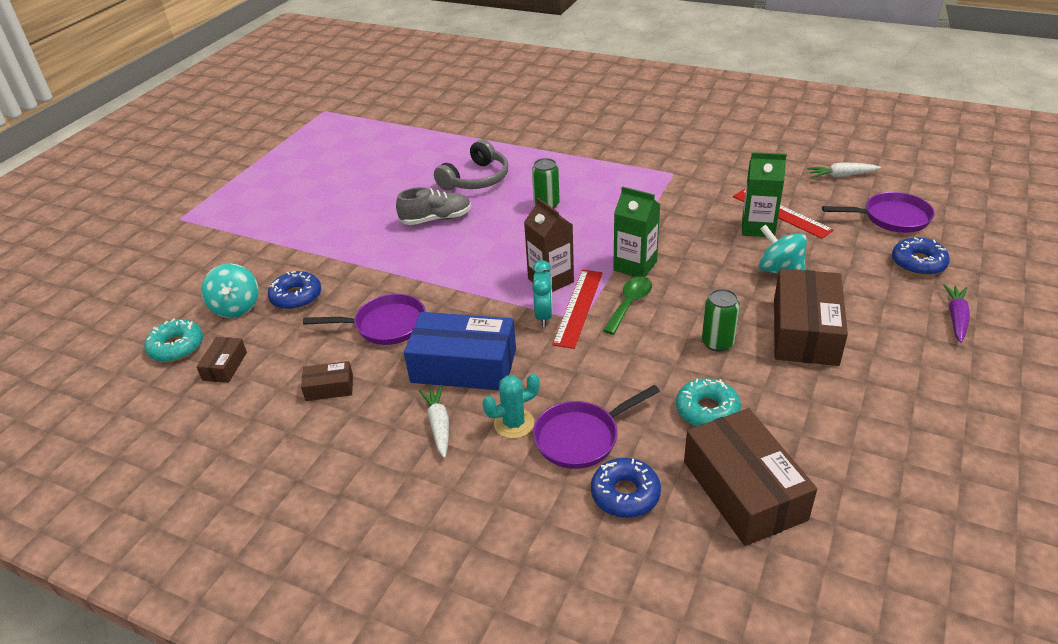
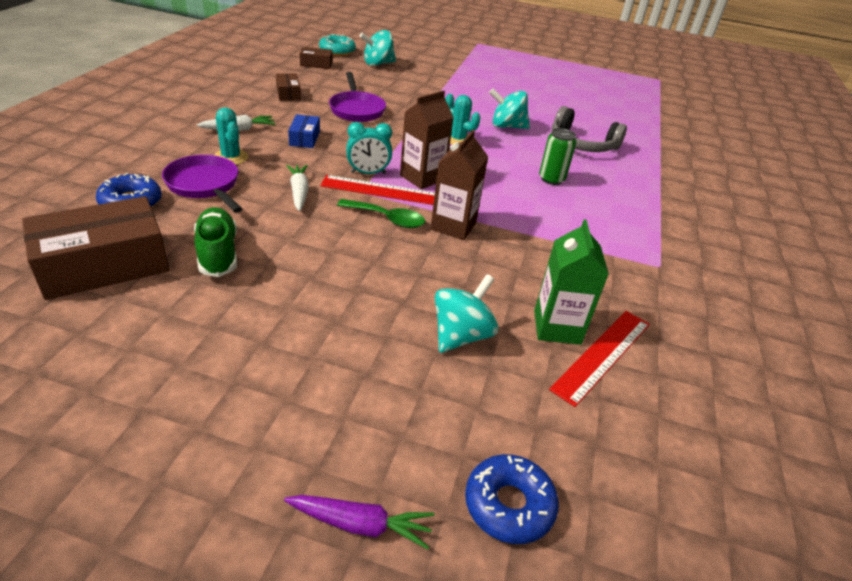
camera: 75 degrees right, 0 degrees up
blue donut [268,271,321,310] -> none
grey shoe [396,187,471,225] -> turquoise spinning top [489,88,530,129]
blue box [404,312,516,390] -> blue box [288,114,320,148], size x0.47
green carton [613,186,660,277] -> brown carton [430,130,488,240]
turquoise donut [676,378,741,427] -> green shoe [194,207,237,277]
green can [702,289,740,352] -> none
brown box [774,269,848,366] -> none
white carrot [807,162,881,178] -> white carrot moved to [286,165,309,211]
purple pan [822,192,935,233] -> none
none -> turquoise cactus [445,94,480,145]

